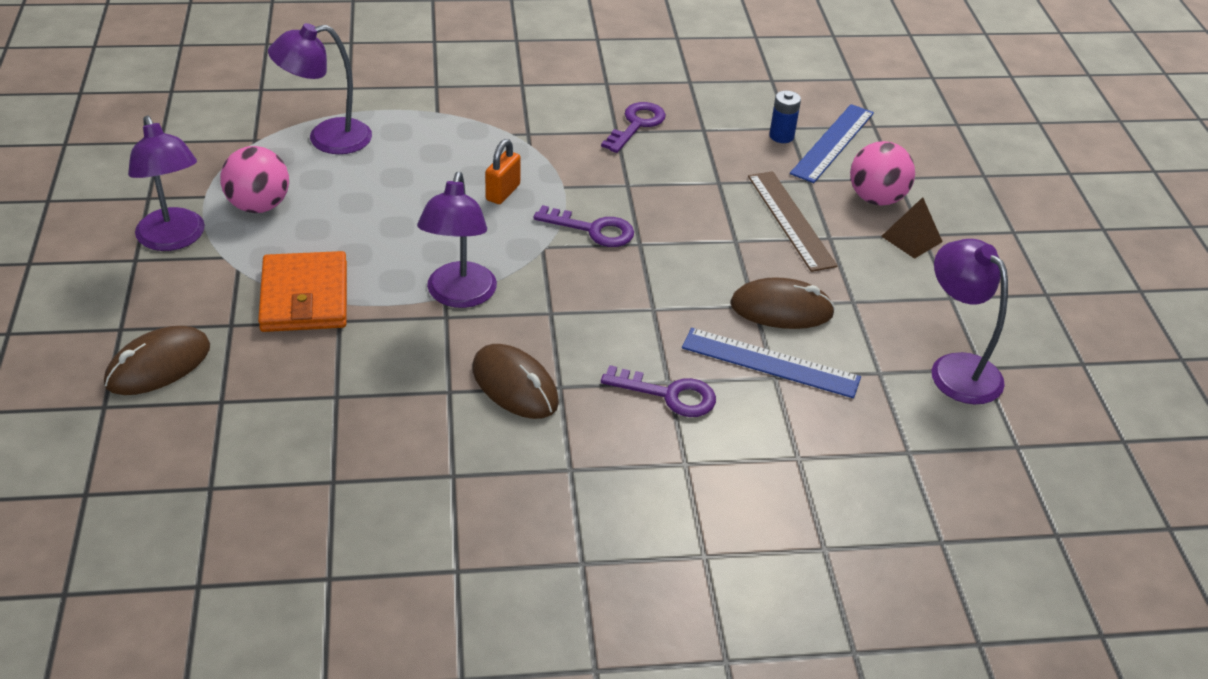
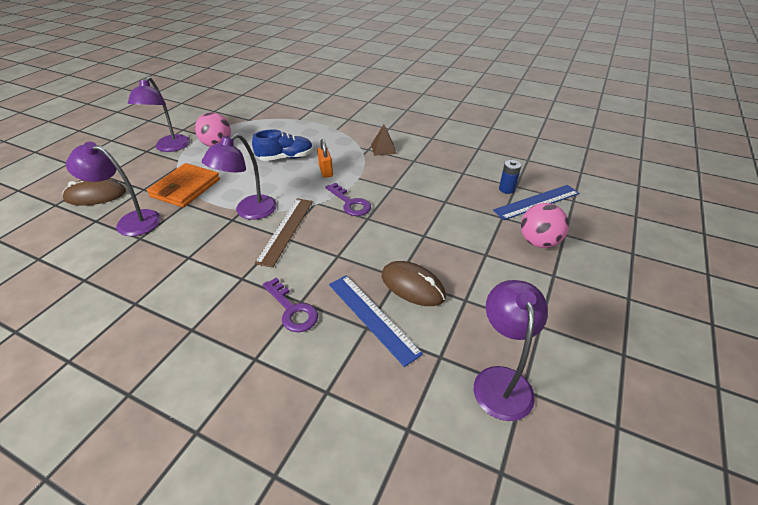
camera: 35 degrees right, 0 degrees up
purple lamp [268,23,372,154] -> purple lamp moved to [66,142,161,236]
brown mouse [472,344,559,419] -> none
orange padlock [485,139,521,204] -> orange padlock turned 75 degrees counterclockwise [317,139,333,178]
purple key [601,102,666,153] -> none
brown ruler [748,171,837,272] -> brown ruler moved to [255,199,313,267]
brown pyramid [881,197,943,259] -> brown pyramid moved to [371,125,397,156]
none -> blue shoe [252,129,313,161]

